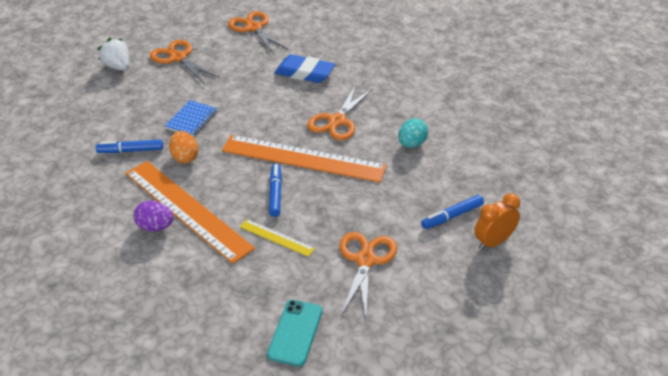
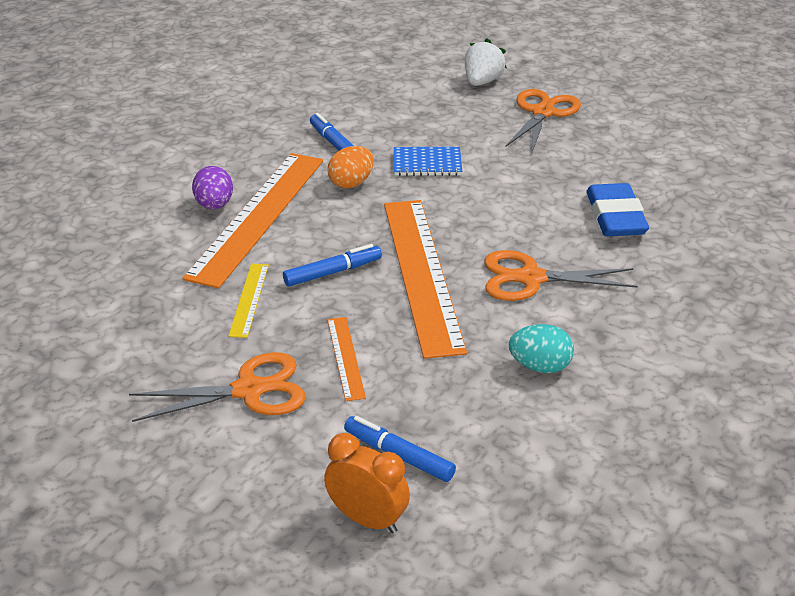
camera: 65 degrees right, 5 degrees down
orange scissors [228,11,289,54] -> none
turquoise phone [267,300,323,366] -> none
none -> orange ruler [327,317,366,401]

